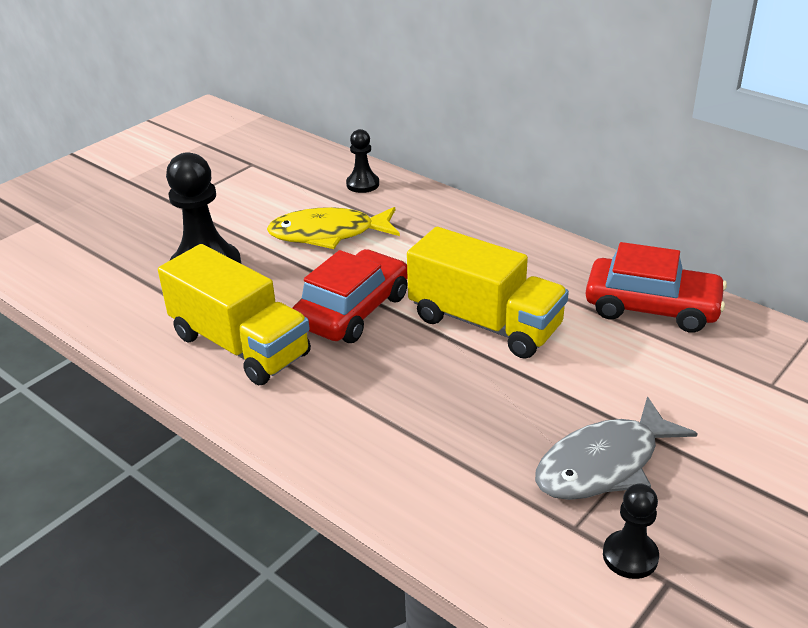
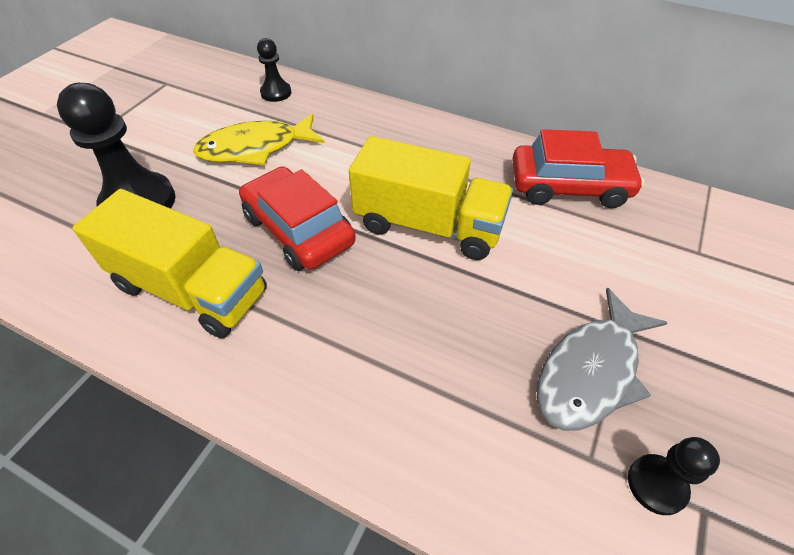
camera: 15 degrees left, 15 degrees up
red car [292,249,407,343] -> red car turned 60 degrees counterclockwise [239,166,356,271]

